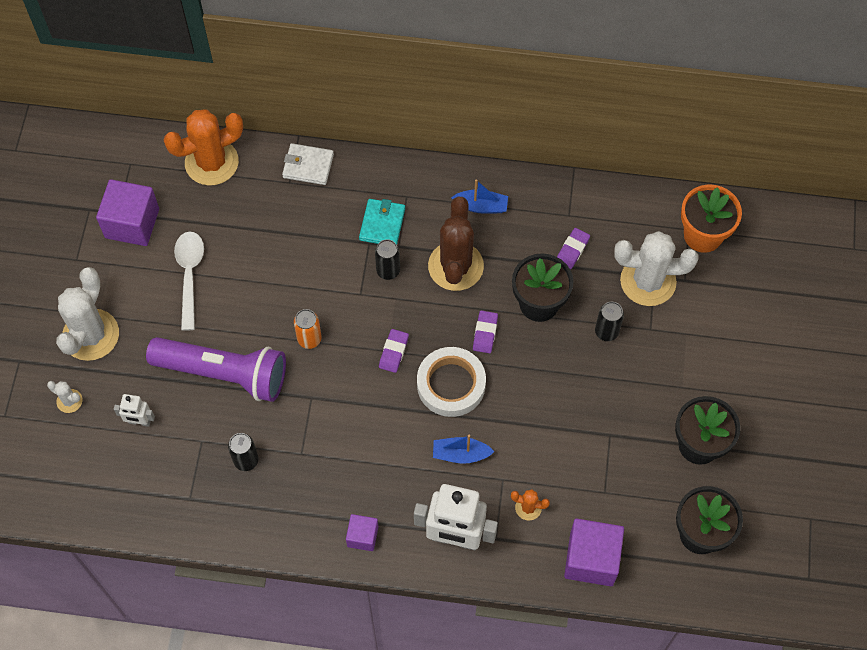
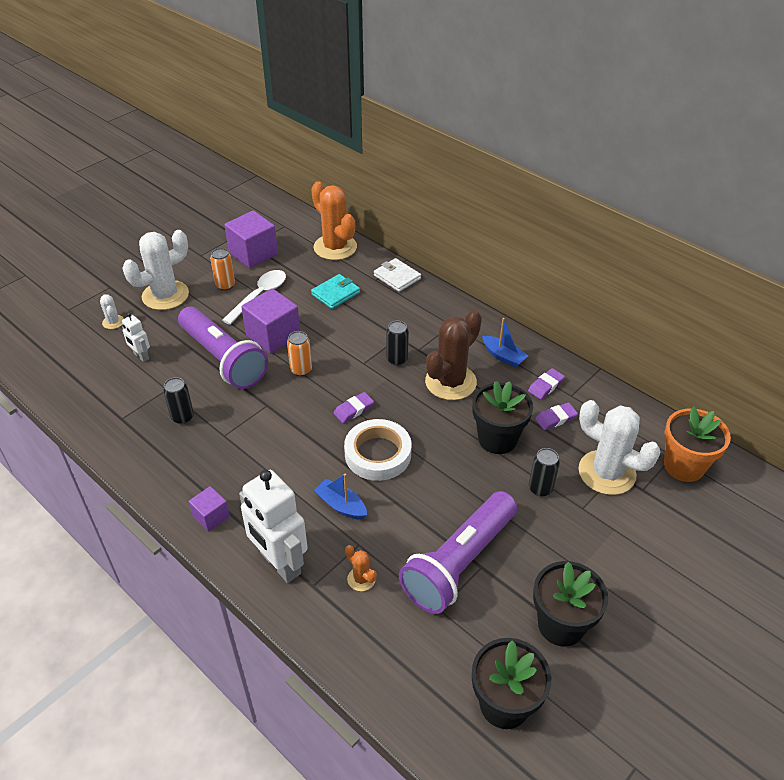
camera: 35 degrees right, 20 degrees down
orange cactus [164,109,243,186] -> orange cactus turned 45 degrees clockwise [311,181,357,260]
turquoise wallet [359,199,405,244] -> turquoise wallet moved to [311,274,360,309]
purple eraser [473,310,498,353] -> purple eraser moved to [528,368,565,400]
purple cube [564,519,624,586] -> purple cube moved to [241,288,300,354]
none -> orange can [210,248,235,291]
none -> purple flashlight [399,491,517,614]

